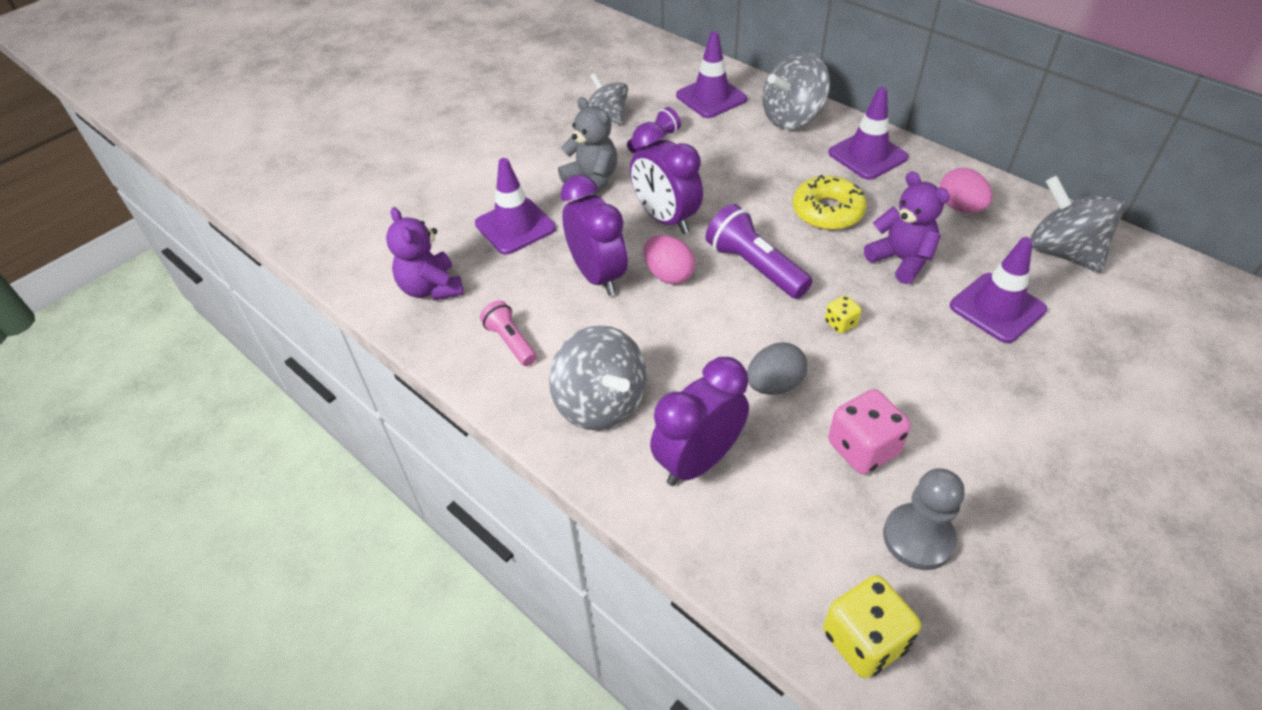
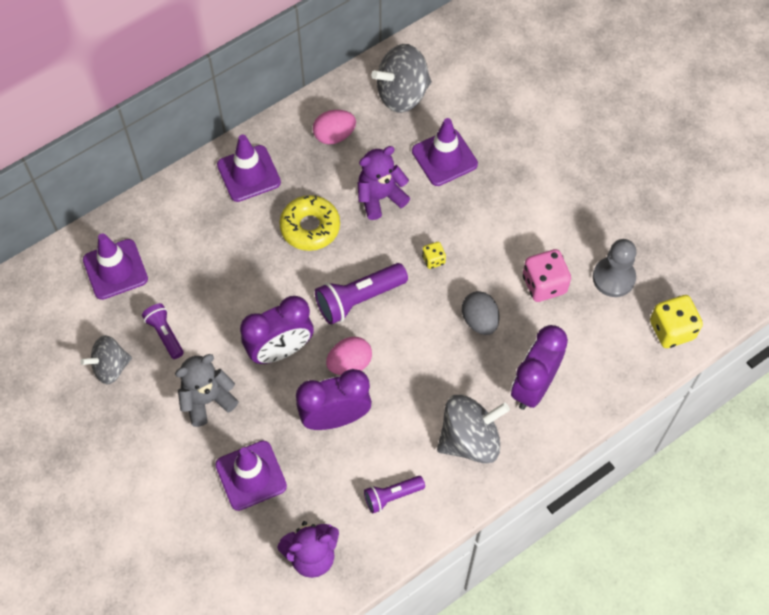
camera: 80 degrees left, 15 degrees up
pink flashlight [480,300,537,366] -> purple flashlight [364,476,425,513]
purple clock [650,357,749,486] -> purple clock turned 60 degrees clockwise [511,325,568,410]
grey spinning top [762,52,830,130] -> none

